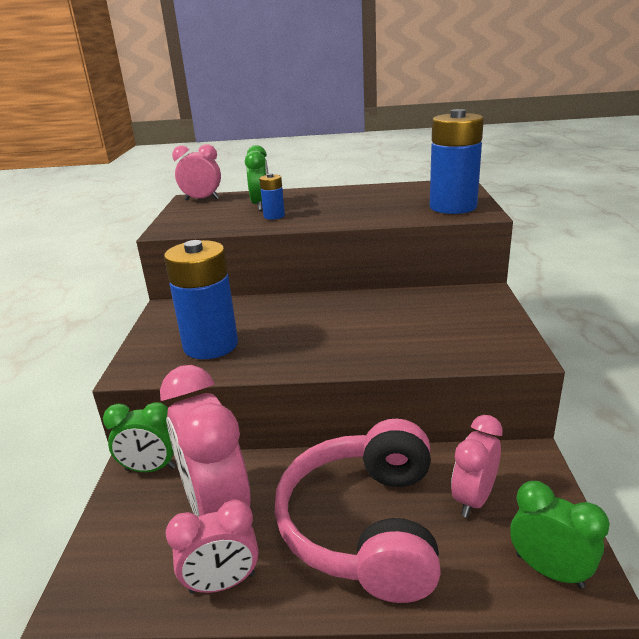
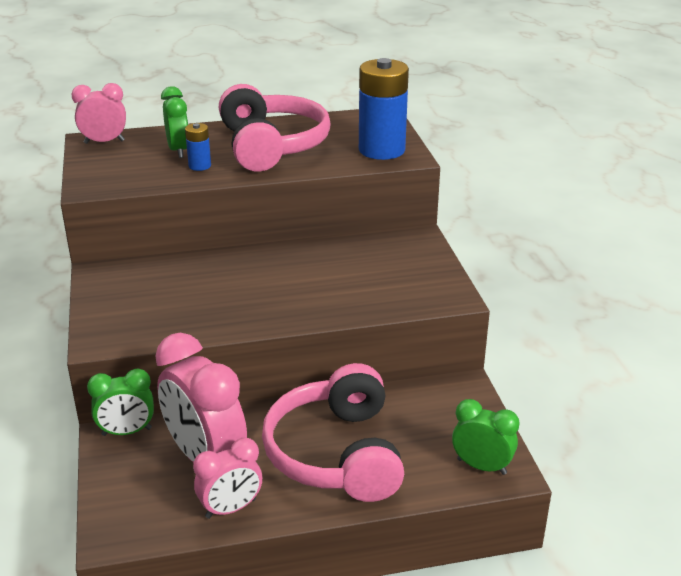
camera: 15 degrees left, 5 degrees up
blue battery [164,240,238,359] -> none
pink clock [451,415,503,518] -> none
none -> pink headphones [219,84,331,172]

